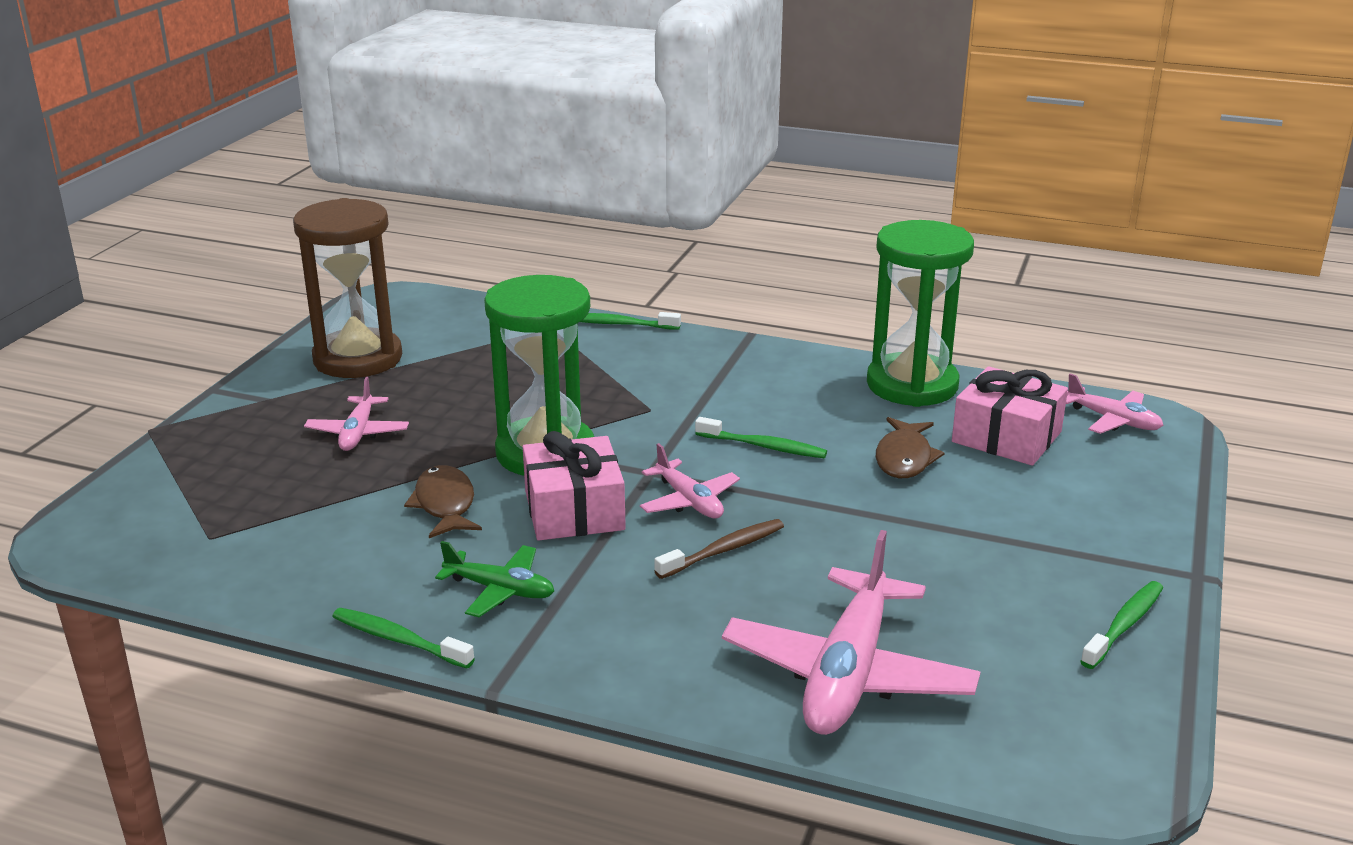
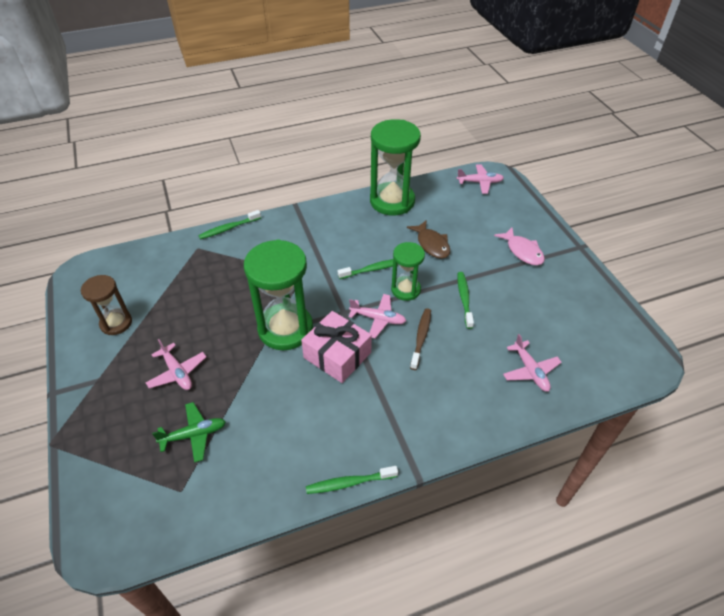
camera: 40 degrees left, 20 degrees up
brown hourglass [293,198,402,378] -> brown hourglass [81,275,132,335], size x0.57
brown fish [404,465,482,538] -> none
green plane [435,541,554,617] -> green plane moved to [152,402,226,463]
pink plane [722,530,981,735] -> pink plane [503,334,562,392], size x0.52
pink gift [952,366,1068,466] -> none
green toothbrush [1080,581,1163,669] -> green toothbrush moved to [458,272,474,329]
none -> green hourglass [391,242,425,301]
none -> pink fish [494,227,545,265]

